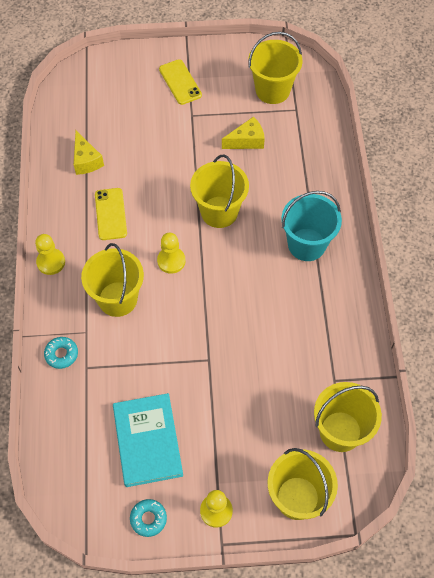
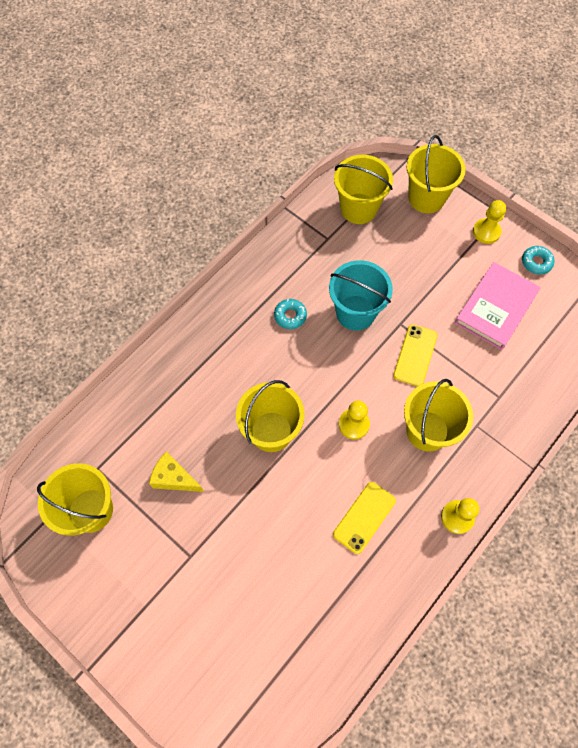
camera: 135 degrees left, 5 degrees up
turquoise donut [44,337,78,369] -> turquoise donut moved to [274,299,307,329]
yellow cheese [74,131,104,175] -> none
turquoise book [113,393,183,487] -> pink book [455,262,540,350]
yellow phone [159,59,202,105] -> yellow phone moved to [393,324,437,386]
turquoise bucket [282,191,342,261] -> turquoise bucket moved to [329,260,393,331]

